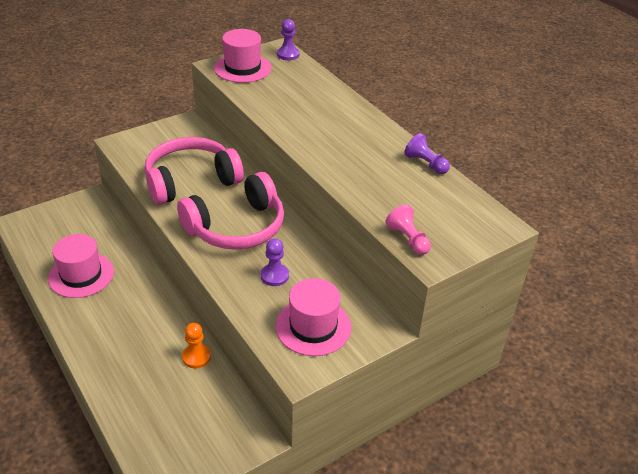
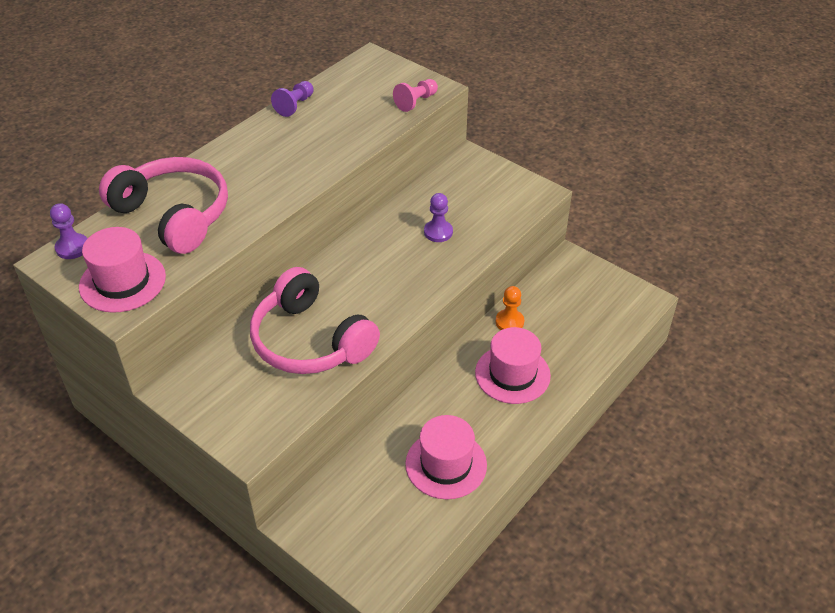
camera: 105 degrees left, 5 degrees up
pink headphones [177,172,284,250] -> pink headphones moved to [99,157,228,254]
pink hat [275,278,352,356] -> pink hat moved to [475,327,551,404]

